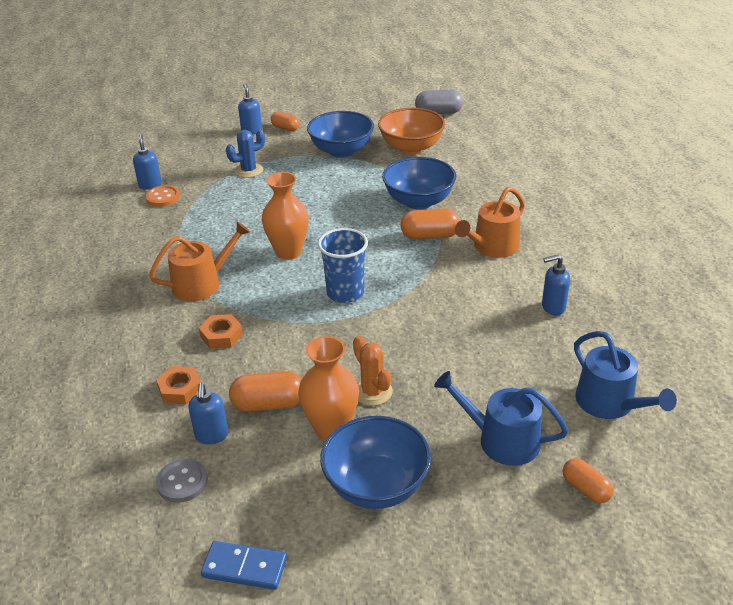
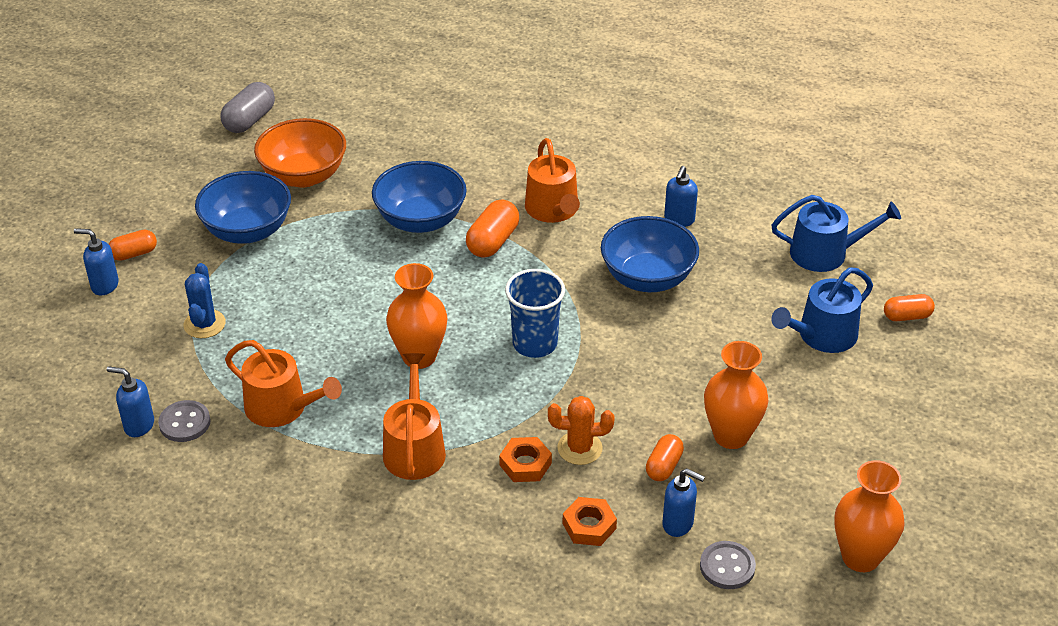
camera: 60 degrees left, 5 degrees up
orange button [145,185,180,207] -> grey button [158,400,210,442]
blue domino [201,541,287,590] -> orange vase [834,460,905,572]
orange capsule [229,371,302,412] -> orange capsule [646,434,684,481], size x0.66
blue bowl [320,416,431,509] -> blue bowl moved to [601,216,699,292]
orange cactus [353,335,393,406] -> orange cactus moved to [548,396,614,465]
none -> orange watering can [225,340,342,427]

